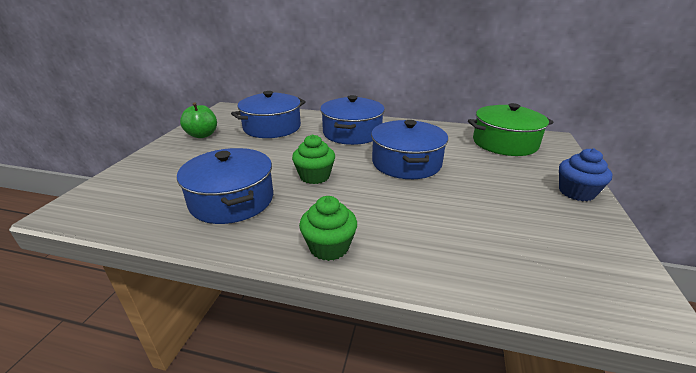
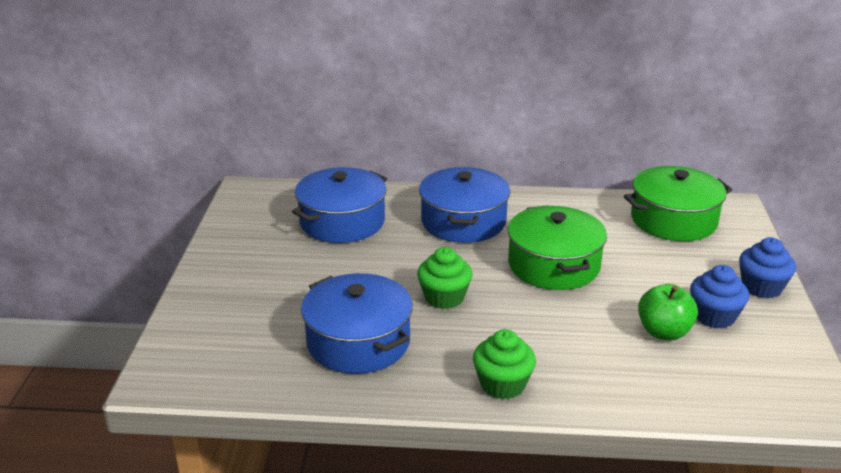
camera: 10 degrees left, 0 degrees up
green apple [180,102,217,138] -> green apple moved to [638,284,698,341]
blue pot [371,120,448,179] -> green pot [508,205,607,290]
none -> blue cupcake [690,265,749,328]

